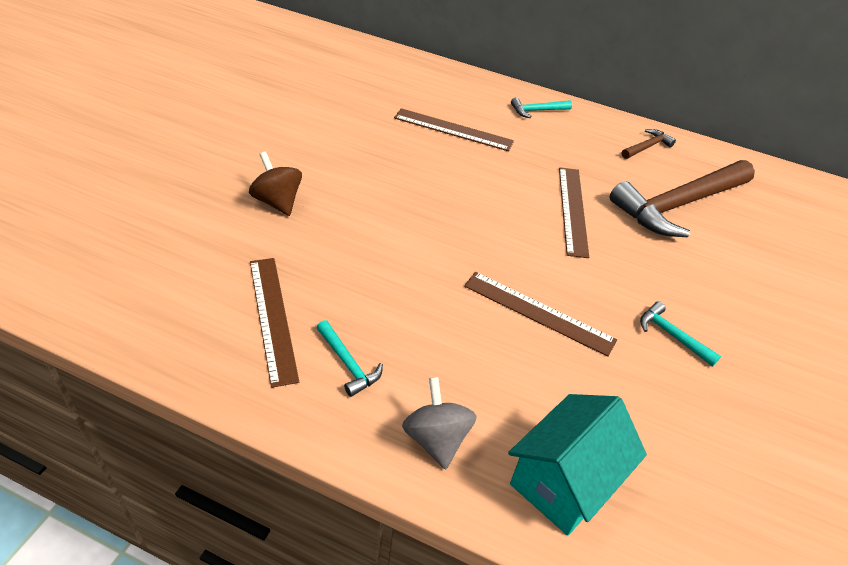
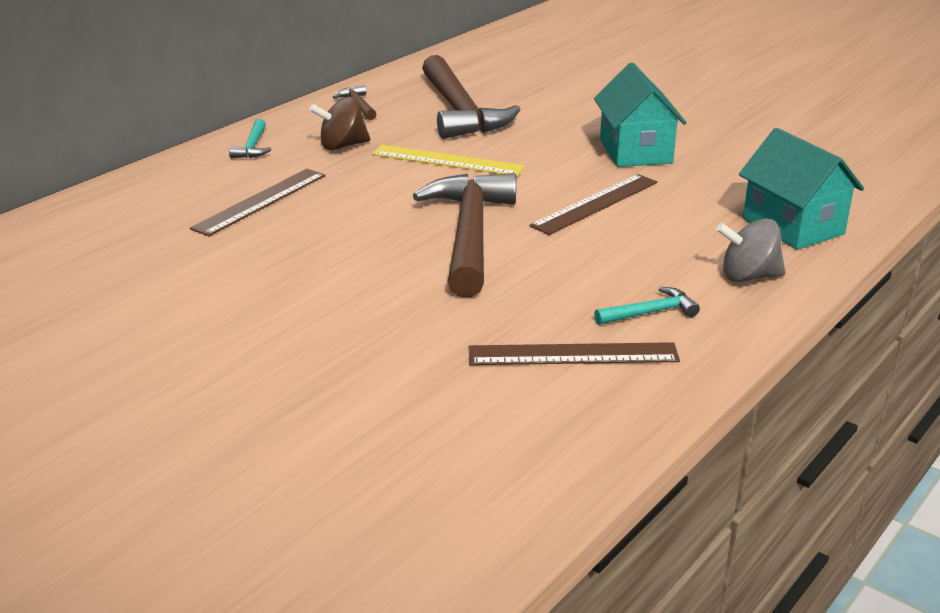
camera: 70 degrees left, 15 degrees down
brown spinning top [249,152,302,216] -> brown spinning top moved to [309,97,370,151]
brown ruler [559,167,589,258] -> yellow ruler [372,145,525,176]
turquoise hammer [640,301,721,367] -> turquoise house [594,63,687,167]
none -> brown hammer [413,173,516,297]

